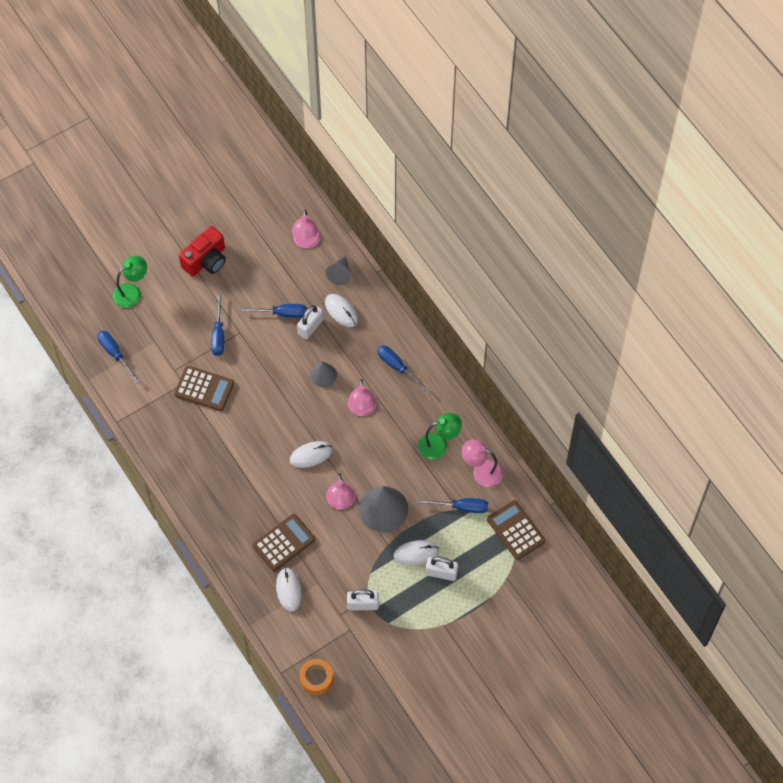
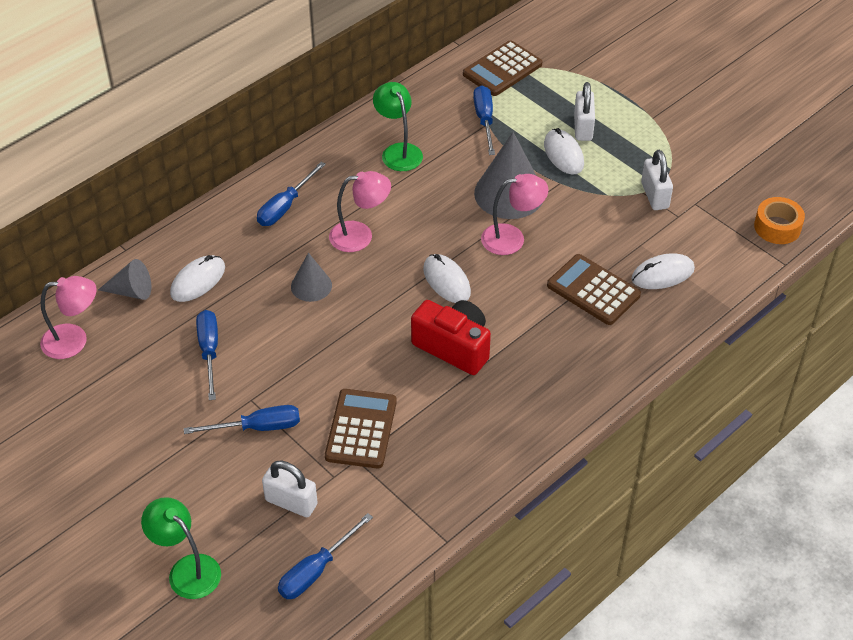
camera: 100 degrees left, 15 degrees down
red camera [179,226,226,277] -> red camera moved to [411,300,491,375]
white padlock [297,305,323,339] -> white padlock moved to [262,461,318,517]
pink lamp [462,440,503,487] -> none

